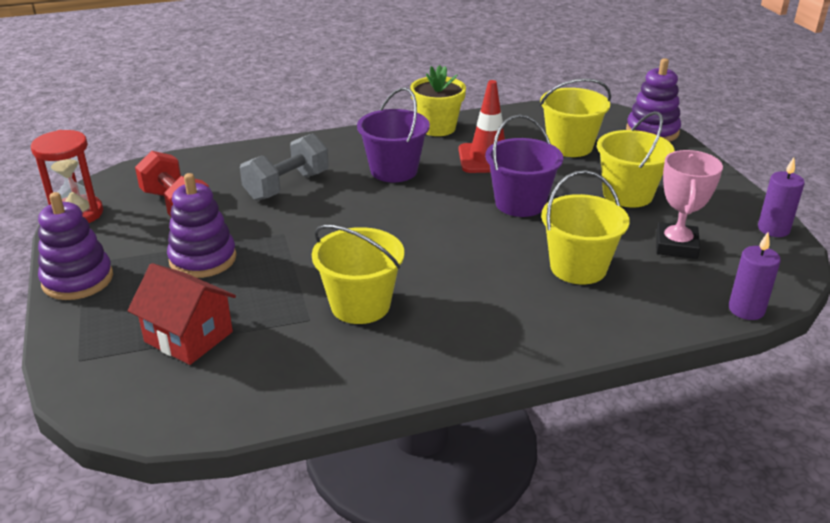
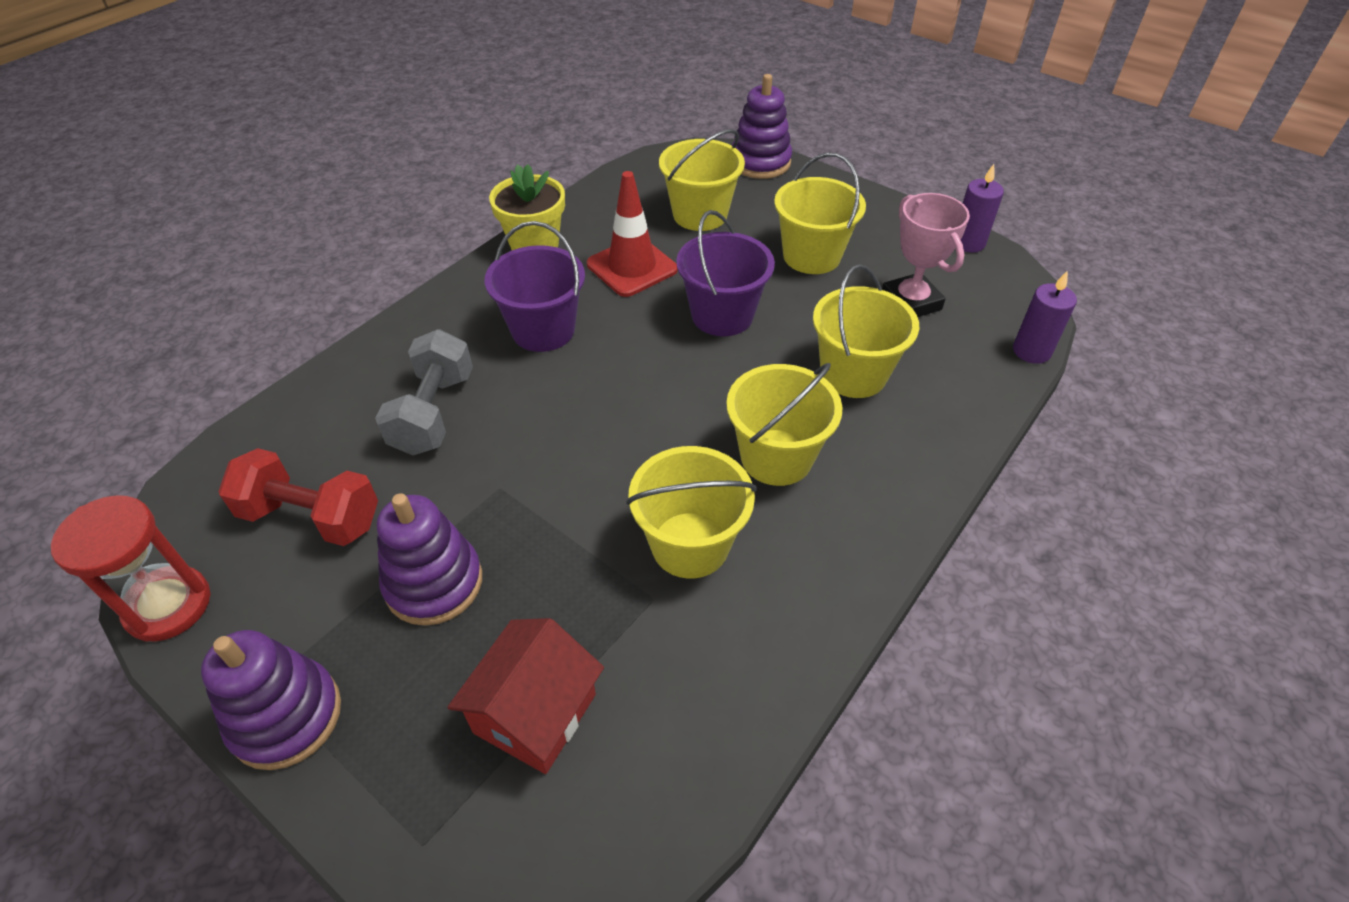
camera: 35 degrees left, 15 degrees up
red house [127,263,236,365] -> red house turned 60 degrees counterclockwise [447,618,604,774]
none -> yellow bucket [726,363,843,486]

